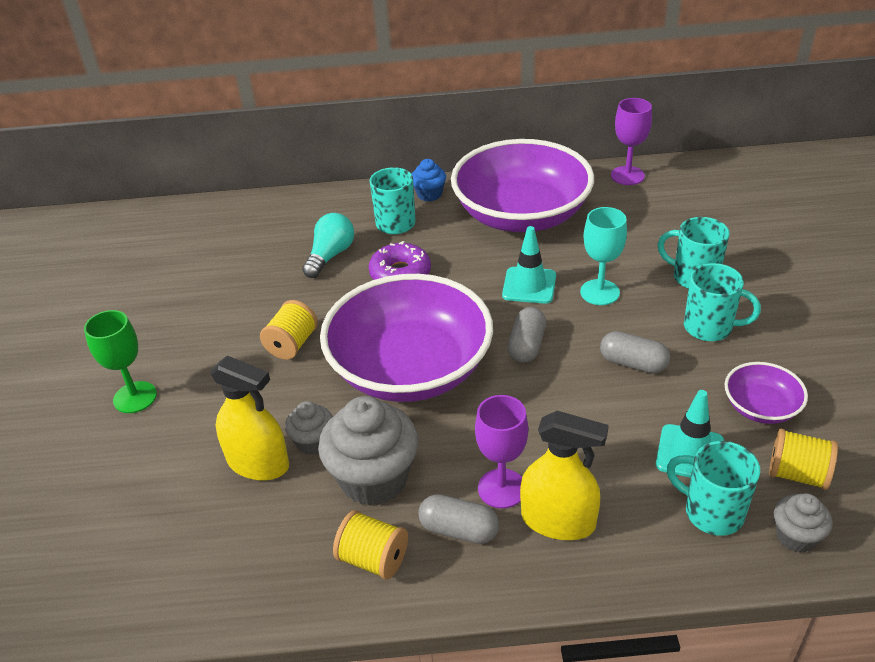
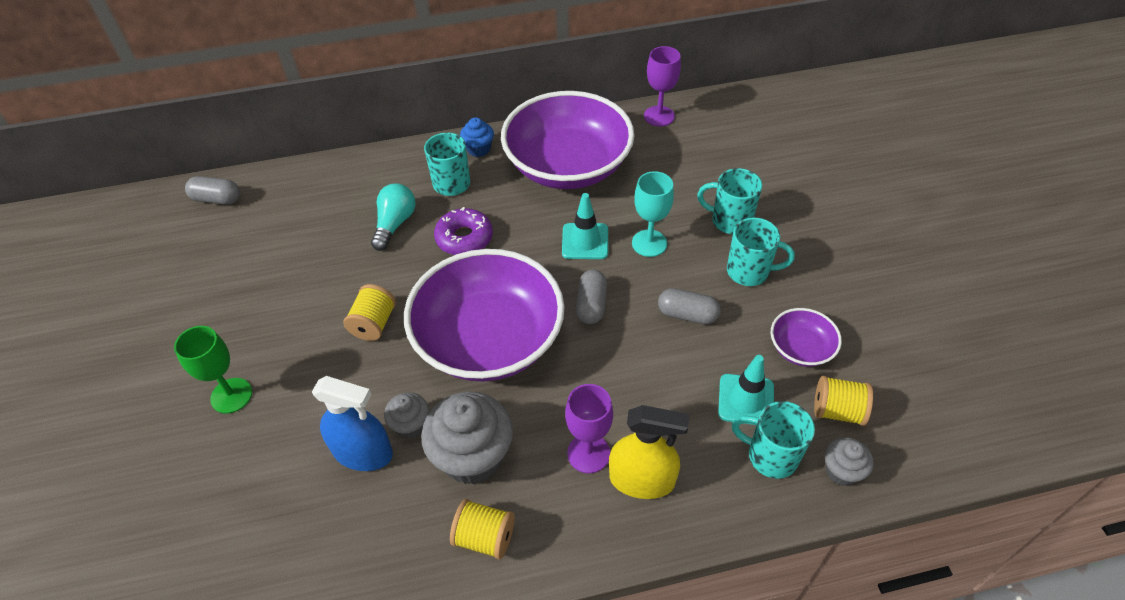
camera: 10 degrees left, 10 degrees up
yellow spray bottle [210,355,289,481] -> blue spray bottle [312,376,393,471]
grey capsule [418,494,499,544] -> grey capsule moved to [185,176,240,205]

